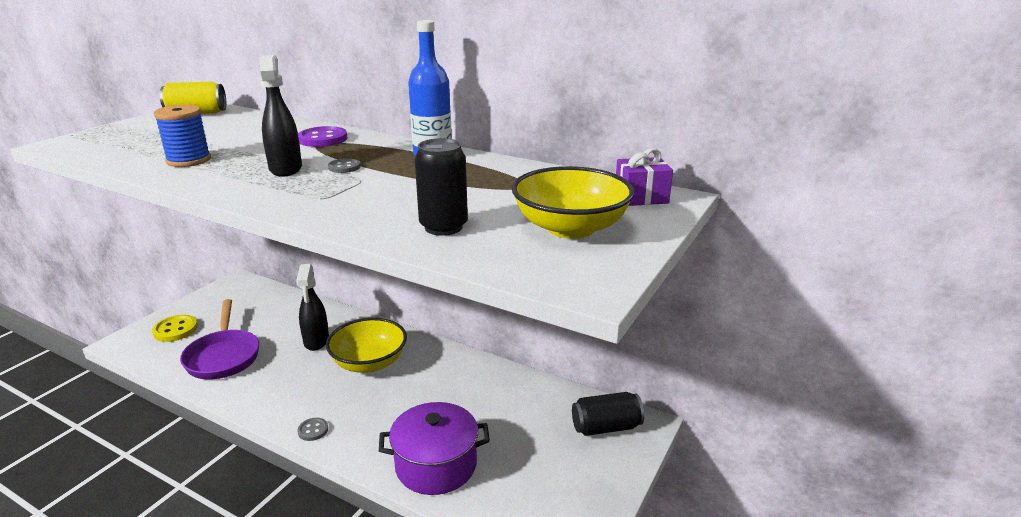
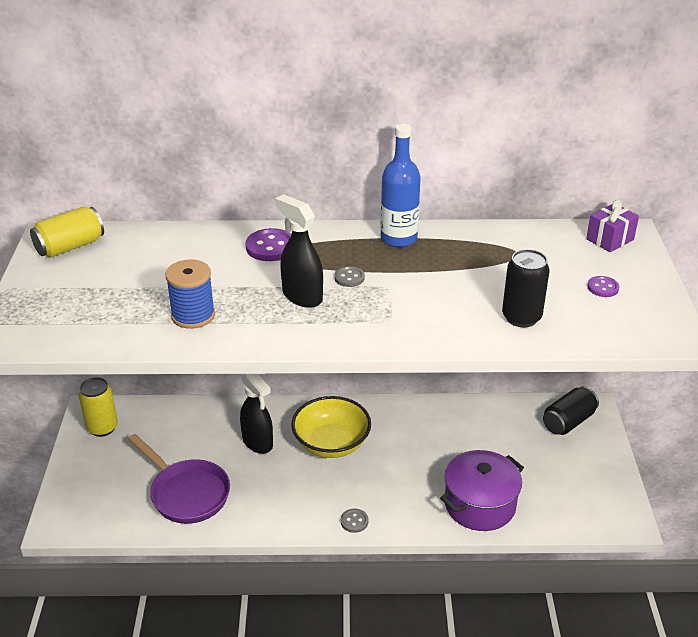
camera: 30 degrees left, 10 degrees up
yellow button [152,315,198,342] -> none
yellow bowl [512,166,634,239] -> purple button [587,276,619,297]
none -> yellow can [78,377,118,437]

